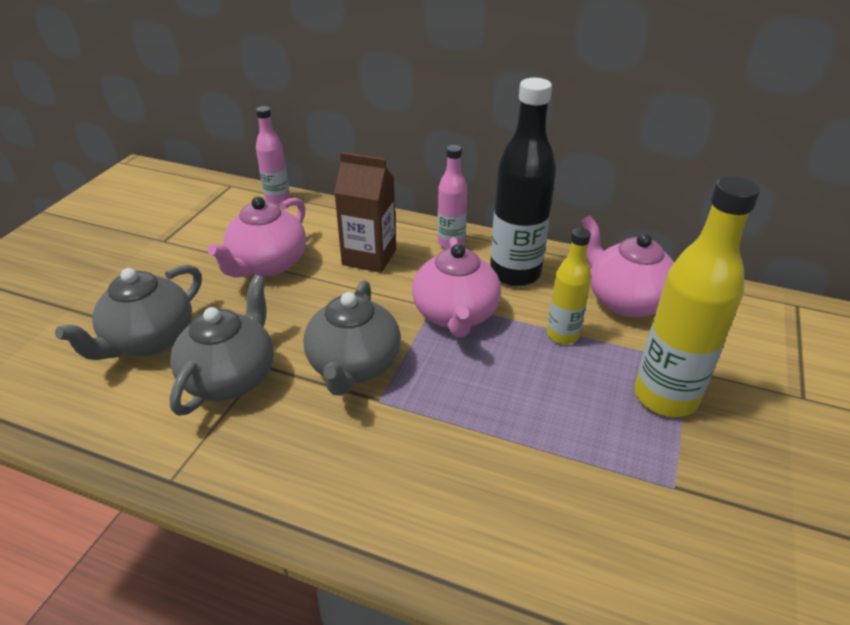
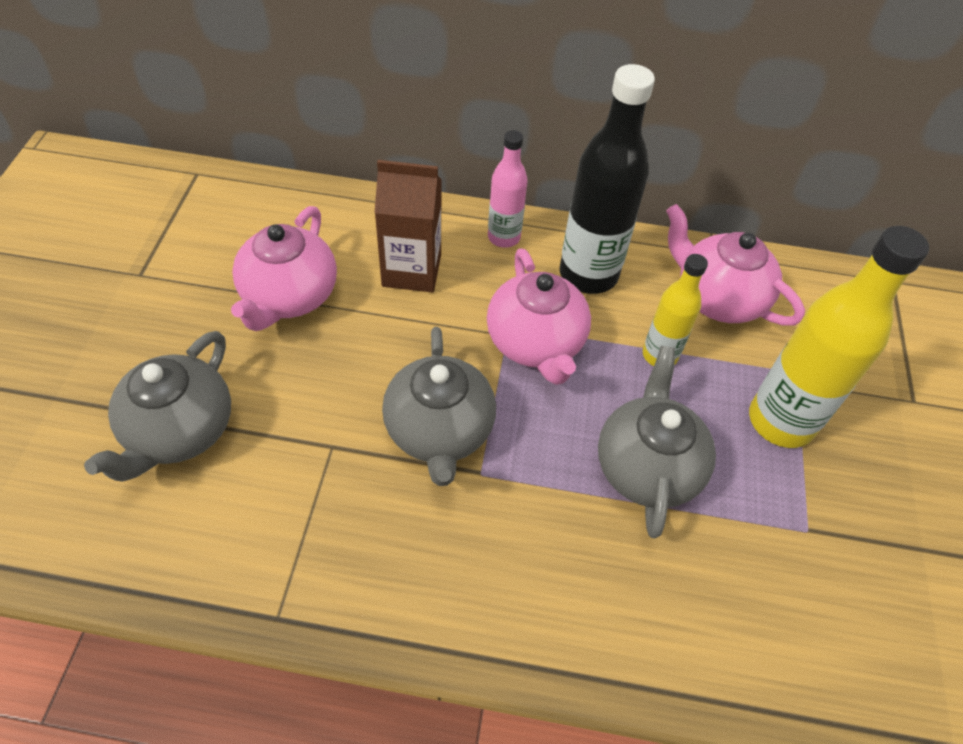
camera: 15 degrees left, 15 degrees up
grey teapot [169,275,274,416] -> grey teapot moved to [598,346,716,538]
pink bottle [256,106,290,205] -> none

